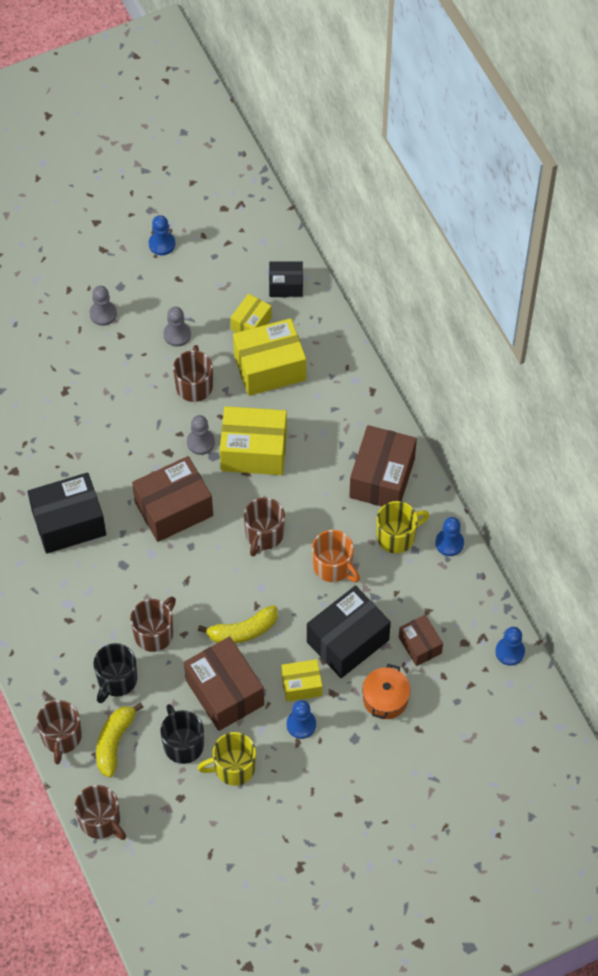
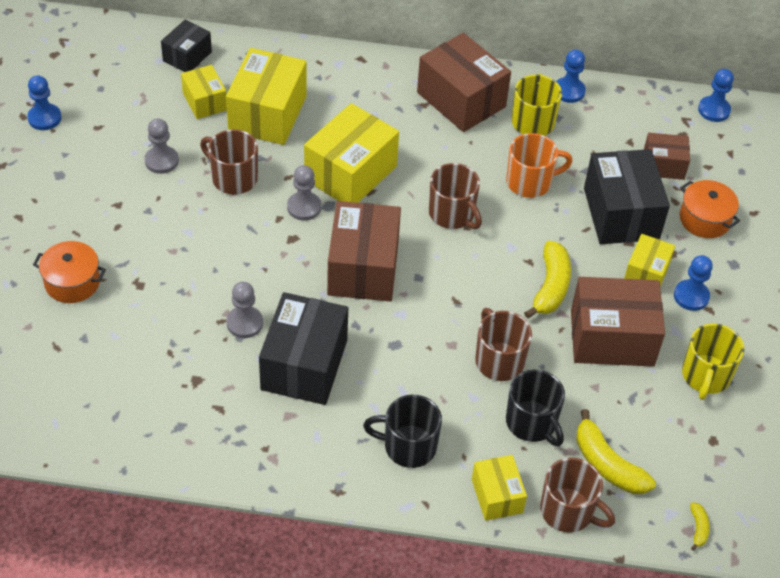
camera: 60 degrees left, 10 degrees down
brown mug [75,785,126,840] -> yellow banana [690,502,710,551]
grey pawn [90,286,117,326] -> grey pawn moved to [226,282,263,338]
black mug [160,704,204,764] -> black mug moved to [363,395,442,468]
none -> orange pot [33,241,106,303]
none -> yellow box [472,455,527,521]

